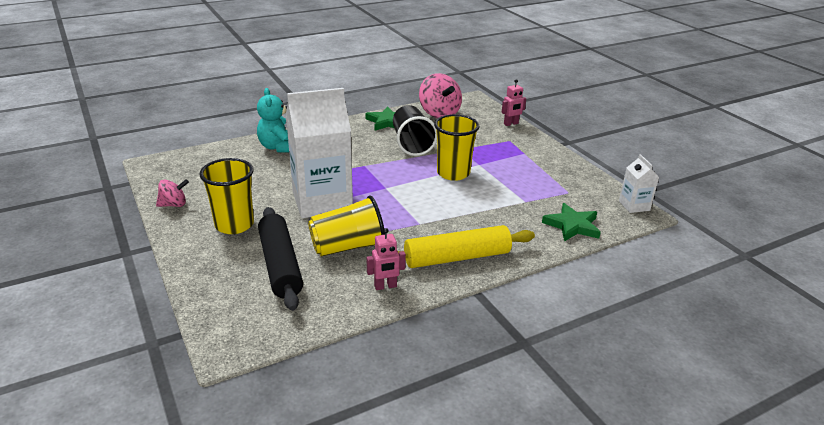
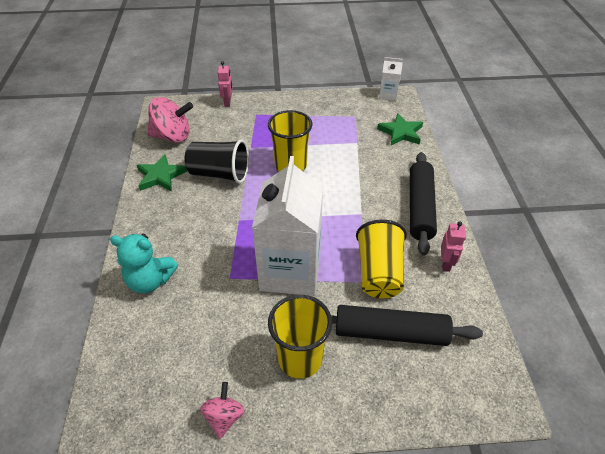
camera: 65 degrees left, 15 degrees up
yellow rolling pin [398,225,535,268] -> black rolling pin [410,152,437,256]

